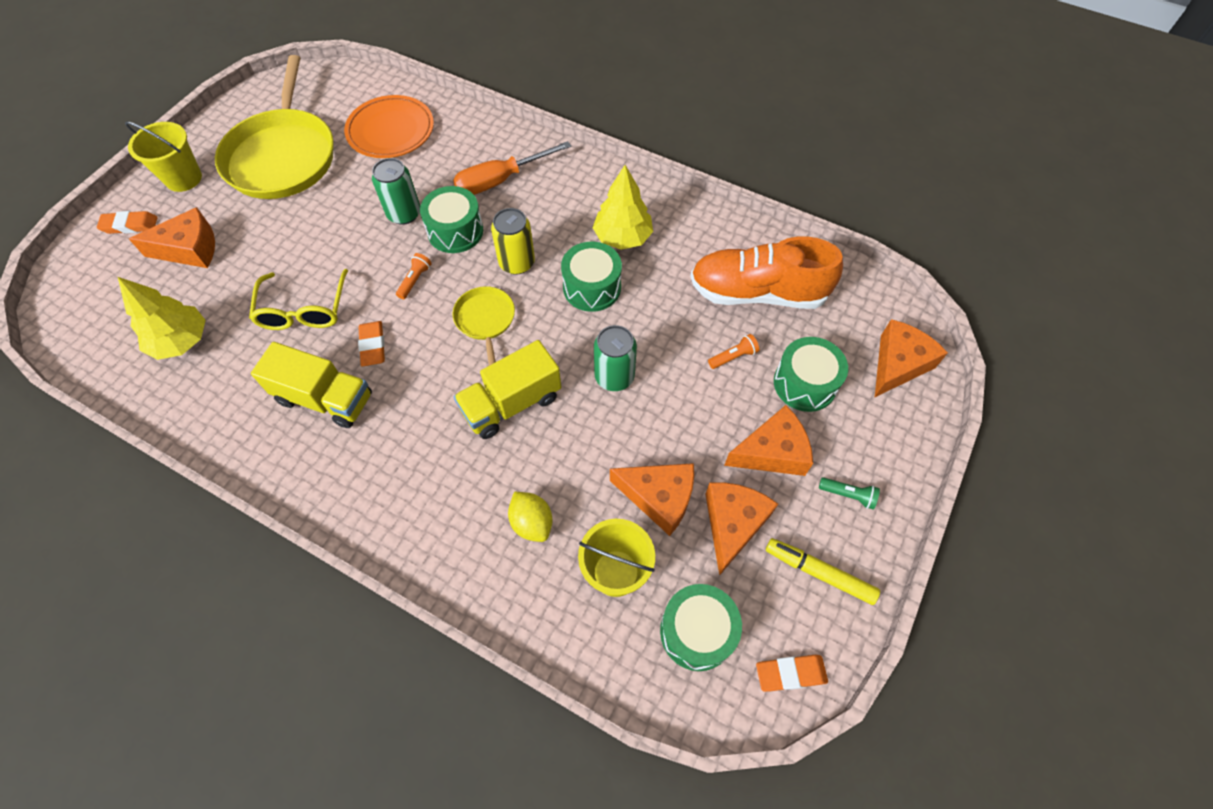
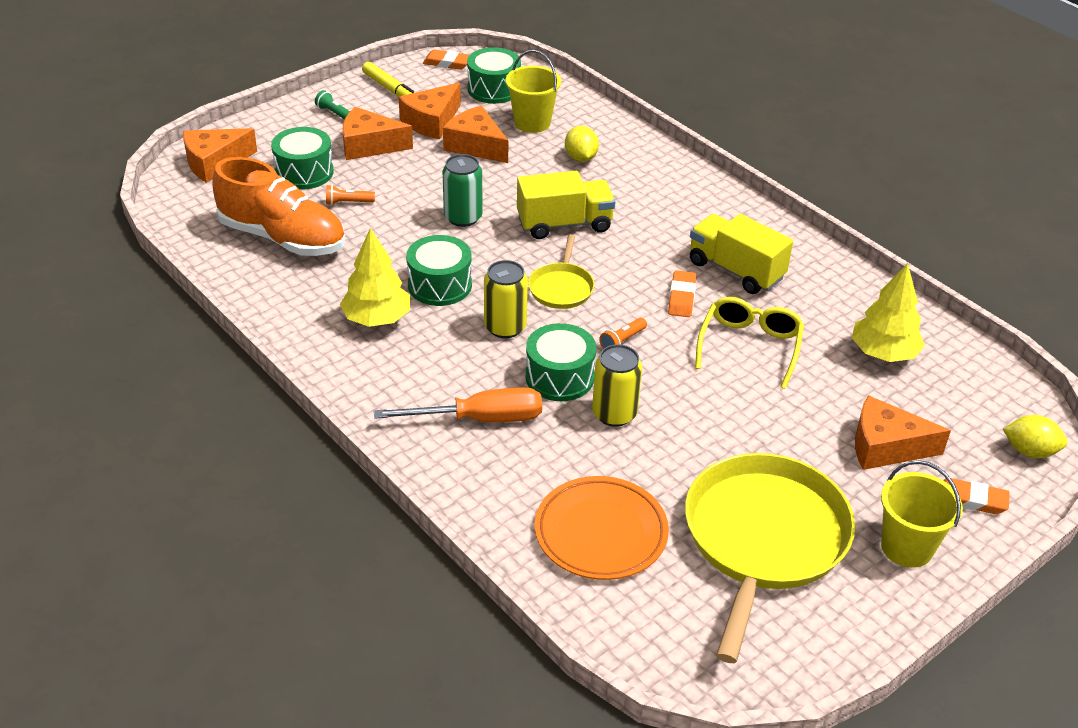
camera: 160 degrees left, 20 degrees down
green can [372,158,420,225] -> yellow can [592,344,642,427]
none -> yellow lemon [1003,415,1068,458]

